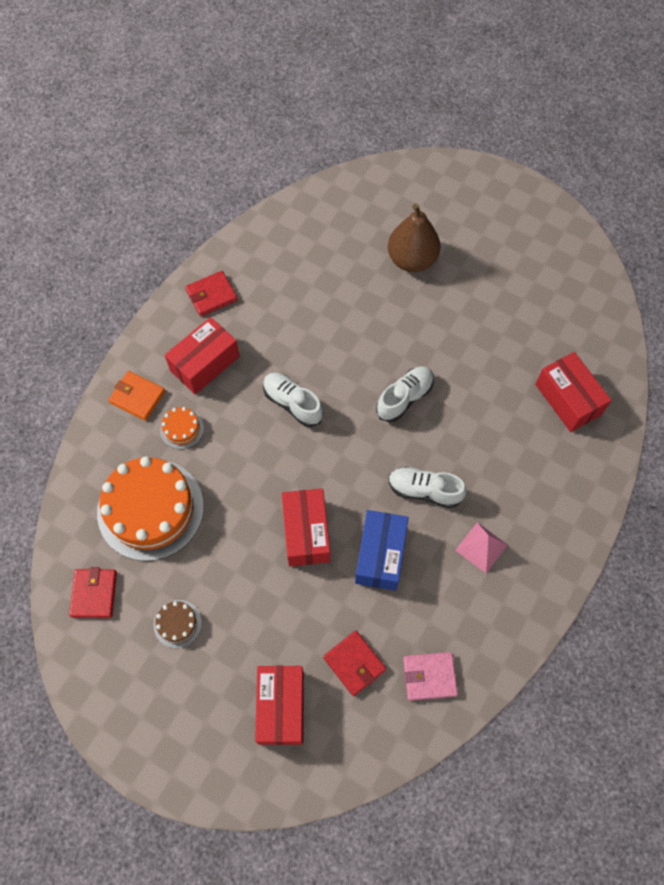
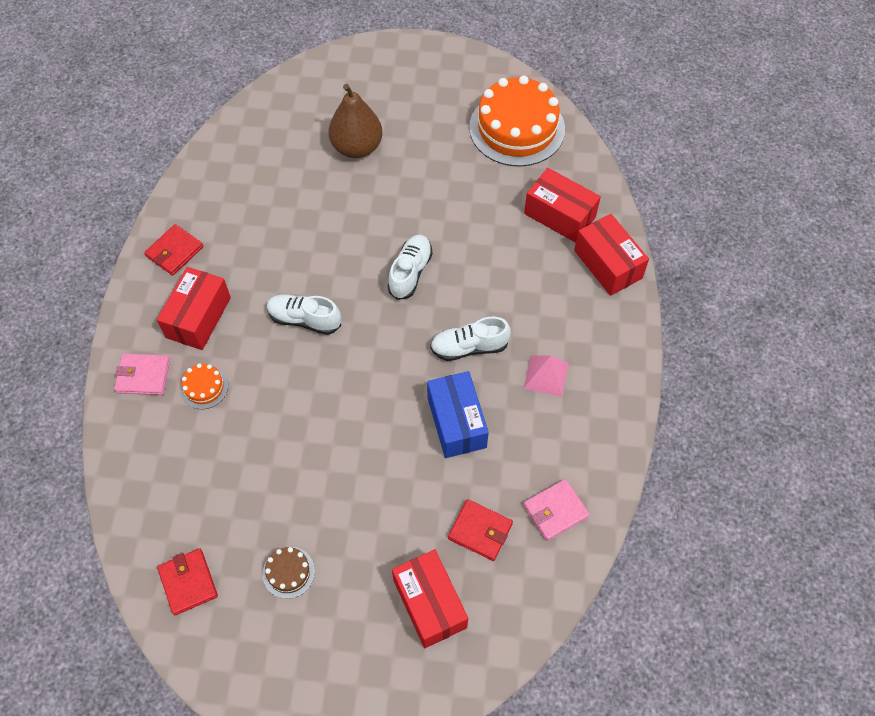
camera: 25 degrees left, 5 degrees down
orange cake [97,456,204,561] -> orange cake moved to [469,76,565,167]
orange wallet [108,371,165,421] -> pink wallet [114,354,170,395]
red box [282,488,330,567] -> red box moved to [574,214,649,296]

